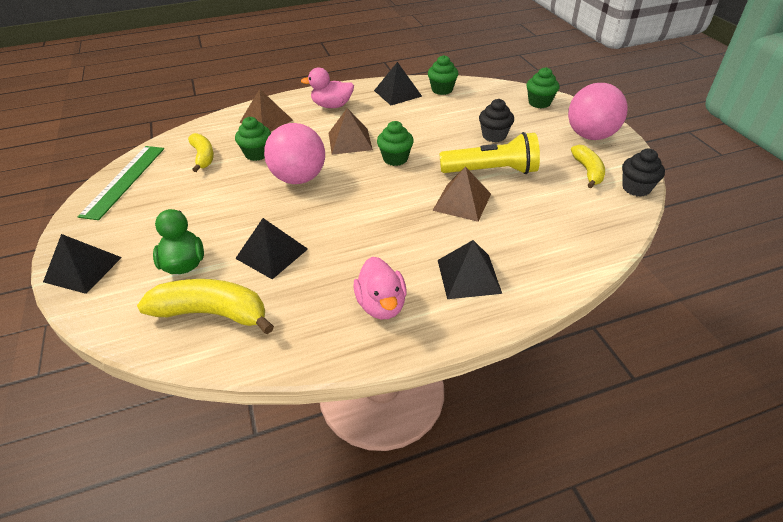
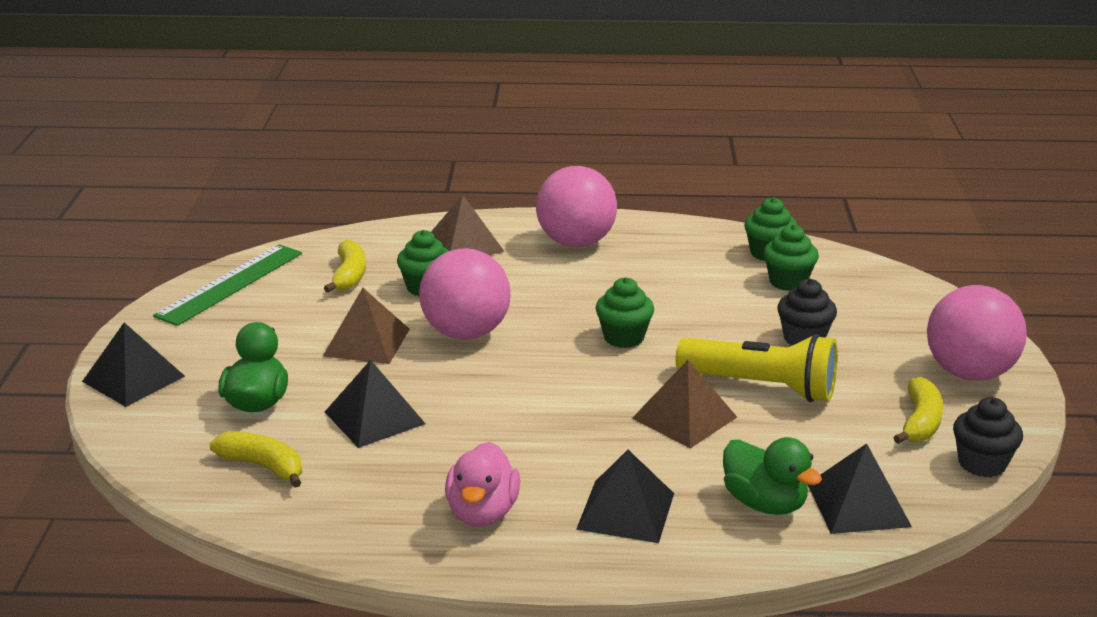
camera: 20 degrees right, 15 degrees down
yellow banana [137,279,274,334] -> yellow banana [210,431,302,488], size x0.62
pink duck [301,67,354,108] -> pink ball [536,166,617,247]
brown pyramid [329,108,373,155] -> brown pyramid moved to [323,288,410,364]
black pyramid [374,62,422,105] -> black pyramid moved to [808,443,912,534]
green cupcake [526,67,559,108] -> green cupcake moved to [763,224,819,291]
none -> green duck [723,437,822,515]

